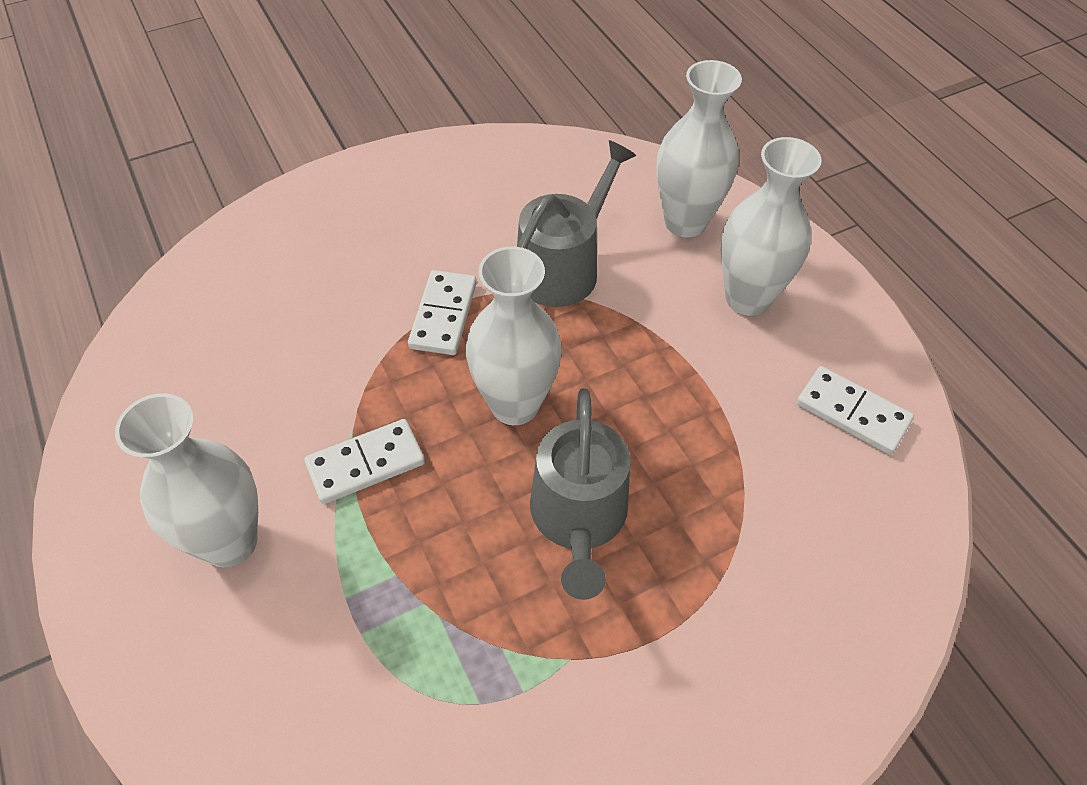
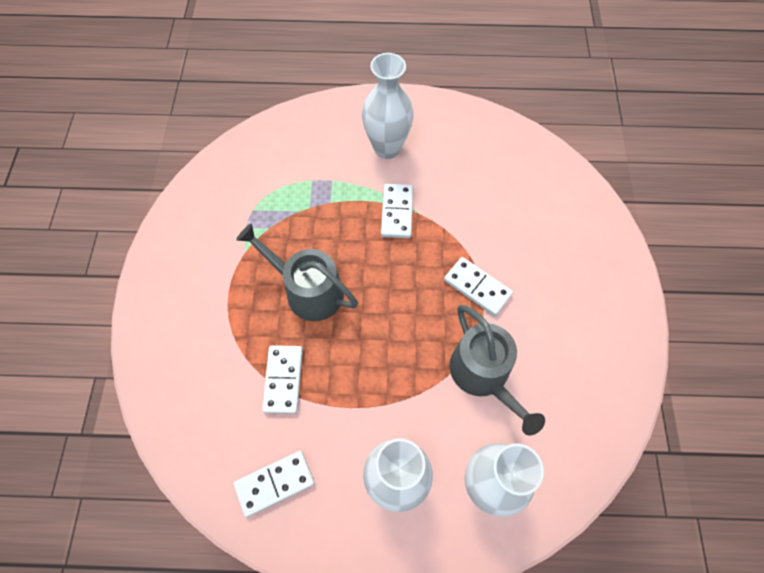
camera: 120 degrees right, 10 degrees up
white vase [466,247,562,425] -> none
none -> white domino [262,345,303,414]

